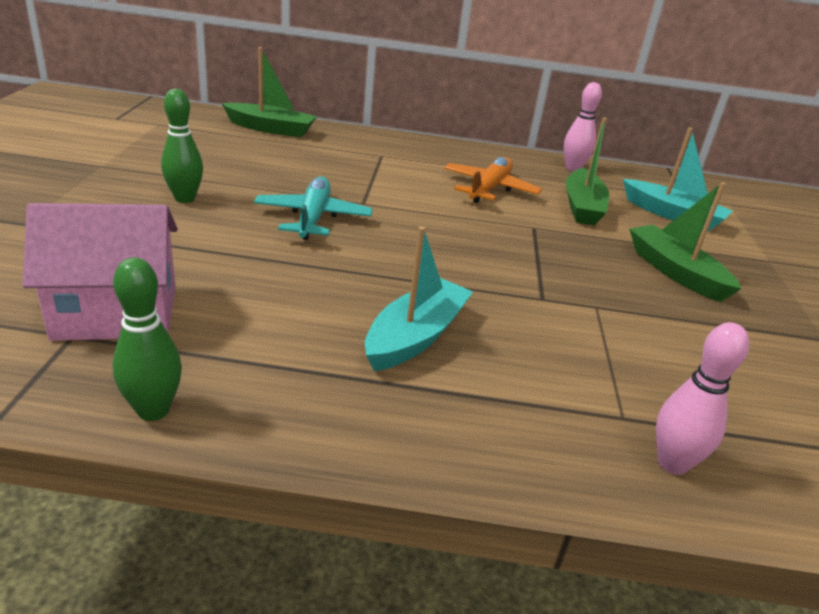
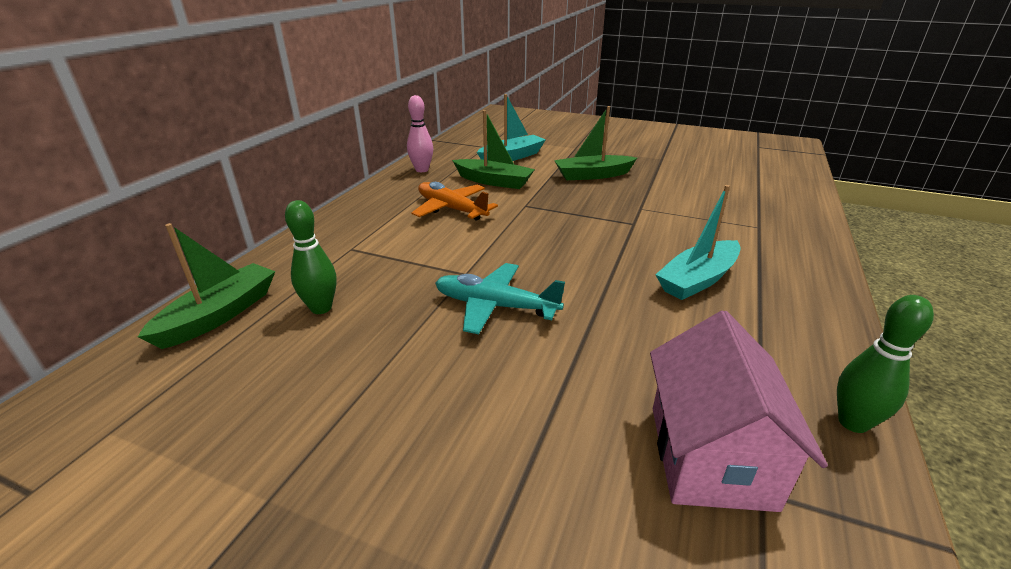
camera: 70 degrees left, 0 degrees up
green bowling pin [161,89,203,203] -> green bowling pin moved to [285,200,337,314]
turquoise boat [365,226,473,371] -> turquoise boat turned 90 degrees counterclockwise [655,185,741,300]
pink bowling pin [656,322,749,475] -> none

